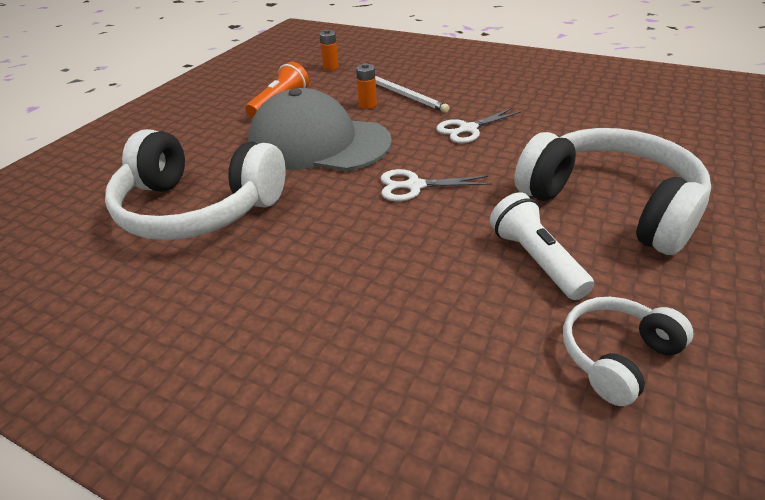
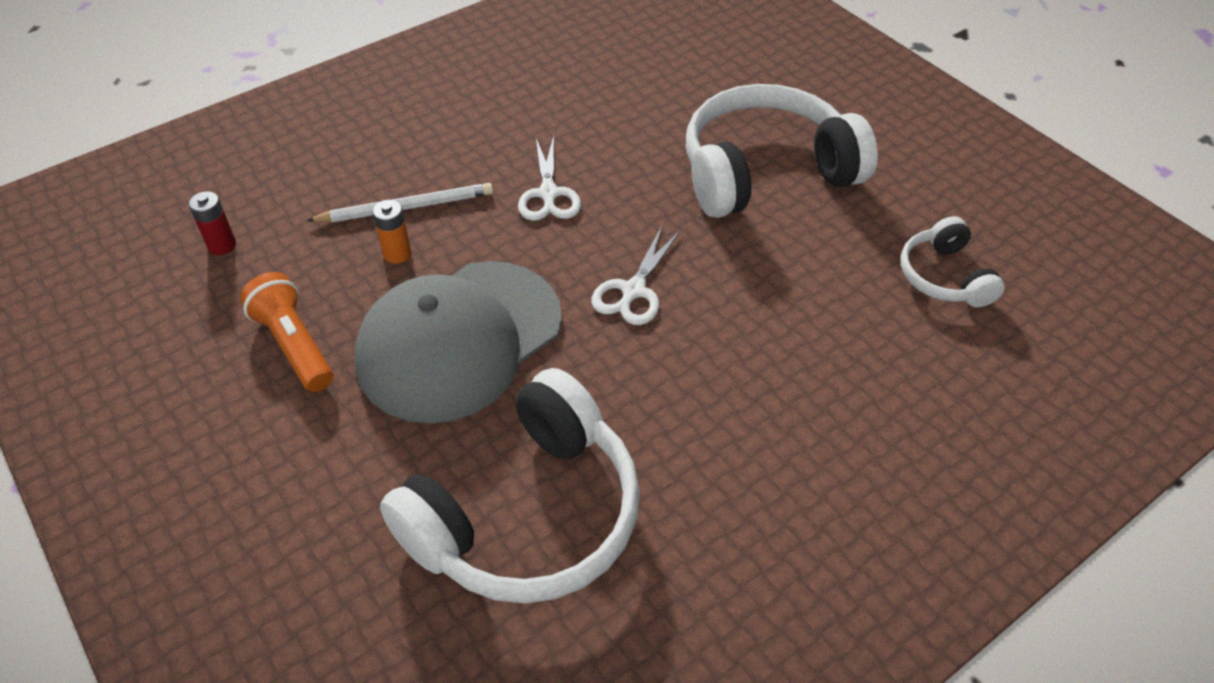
camera: 65 degrees left, 10 degrees up
orange battery [319,29,339,70] -> red battery [189,191,236,255]
white flashlight [490,192,594,300] -> none

